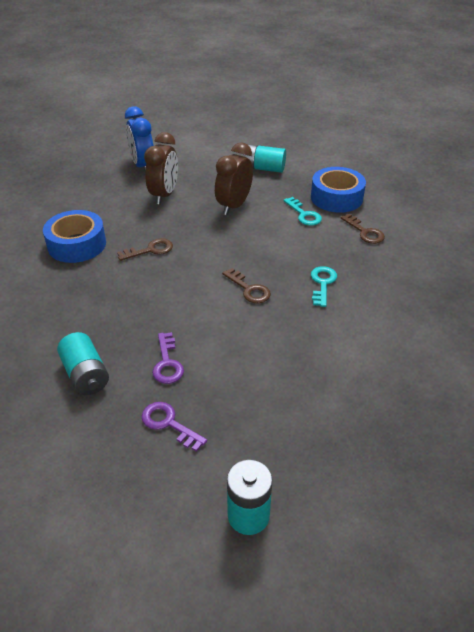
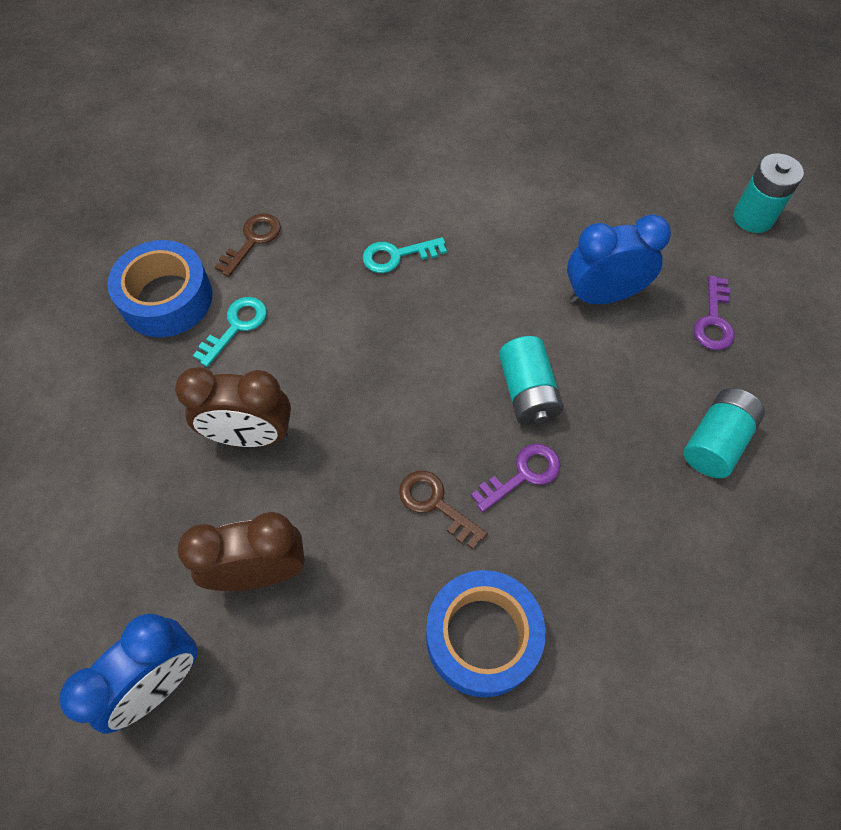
camera: 115 degrees left, 20 degrees up
purple key [152,332,184,384] -> purple key moved to [471,444,561,512]
brown key [222,268,271,303] -> none
turquoise battery [243,144,286,173] -> turquoise battery moved to [499,336,563,425]
none -> blue clock [567,214,671,304]

